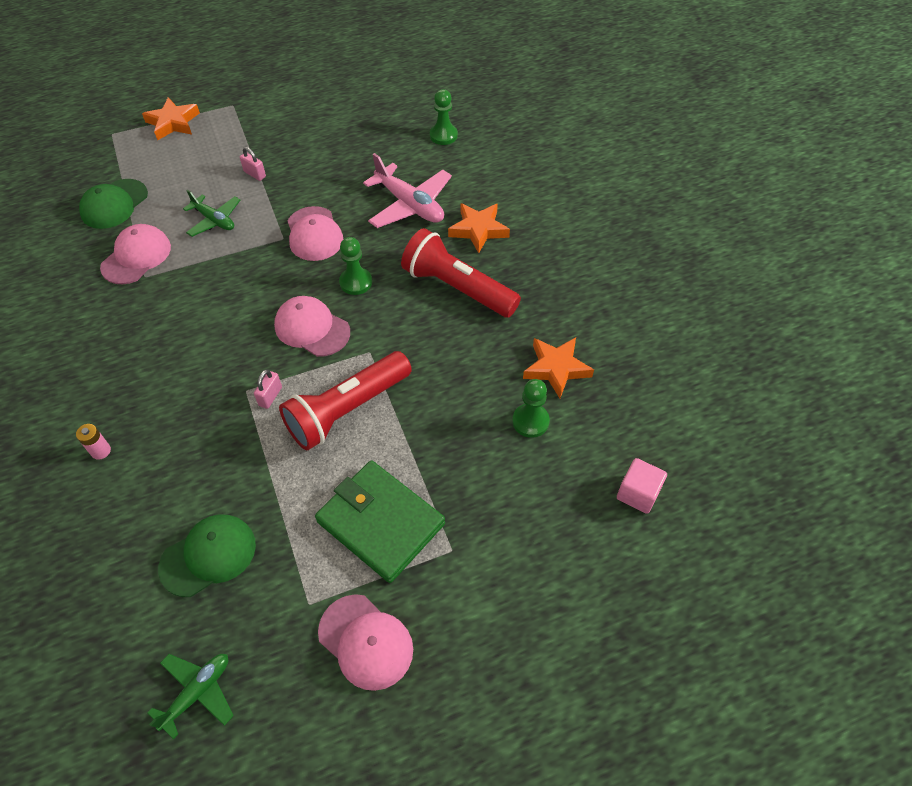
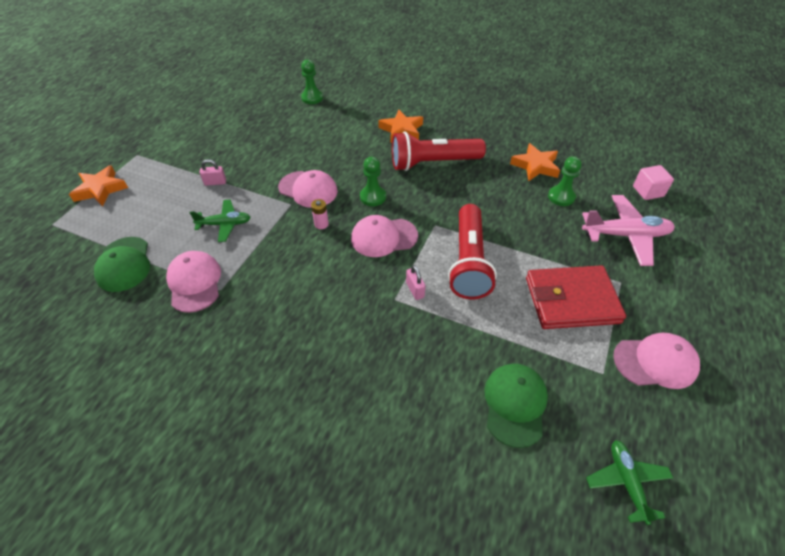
camera: 45 degrees left, 5 degrees down
pink battery [76,424,111,460] -> pink battery moved to [311,199,329,229]
green wallet [315,460,445,583] -> red wallet [526,265,626,329]
pink plane [363,153,452,228] -> pink plane moved to [582,195,675,266]

